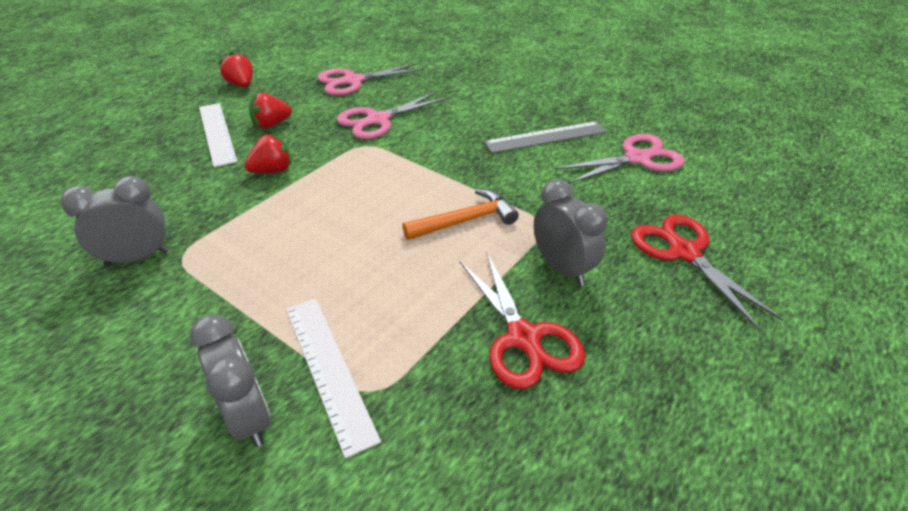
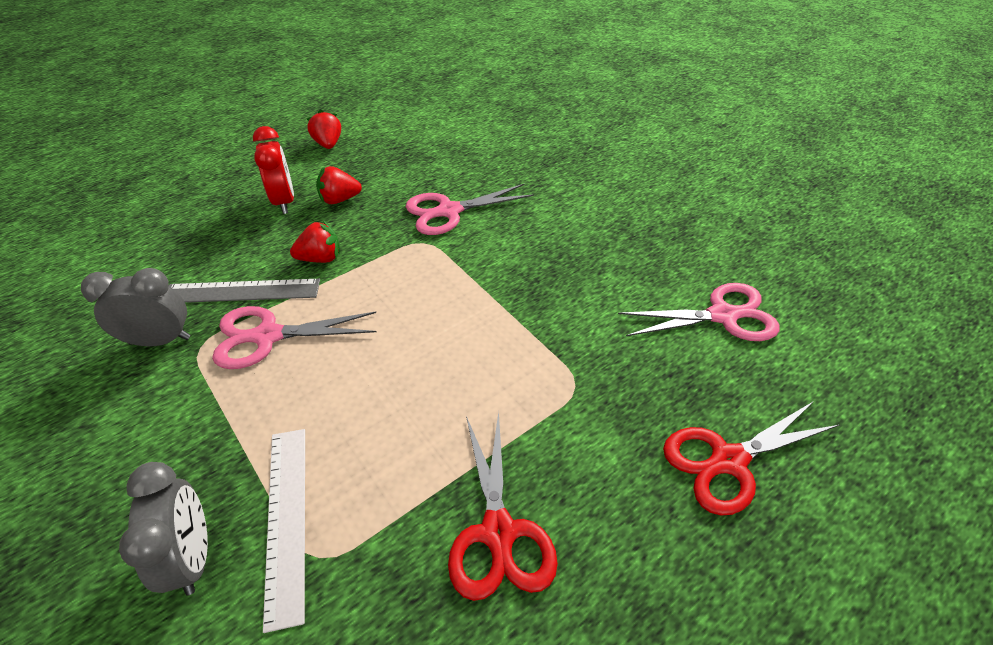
camera: 15 degrees right, 5 degrees up
white ruler [199,103,238,167] -> red clock [253,126,294,214]
pink scissors [318,63,424,96] -> pink scissors moved to [212,306,377,369]
orange hammer [402,189,519,240] -> none
grey ruler [484,121,607,153] -> grey ruler moved to [169,279,320,303]
grey clock [534,179,608,286] -> none
red scissors [631,215,783,330] -> red scissors turned 105 degrees counterclockwise [663,401,839,515]

